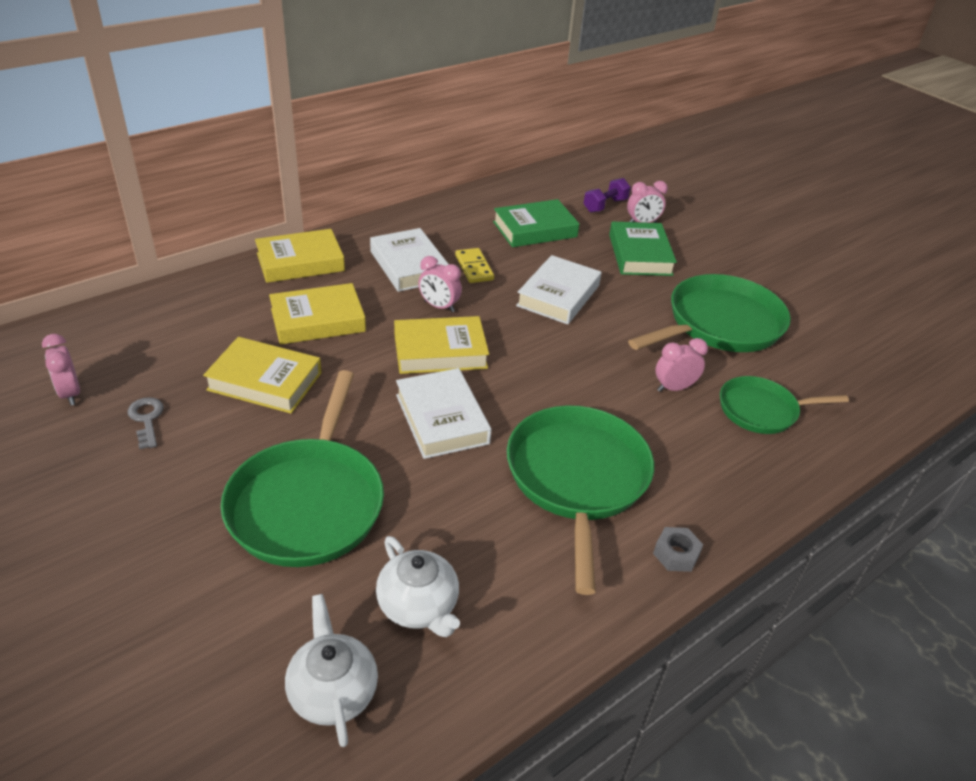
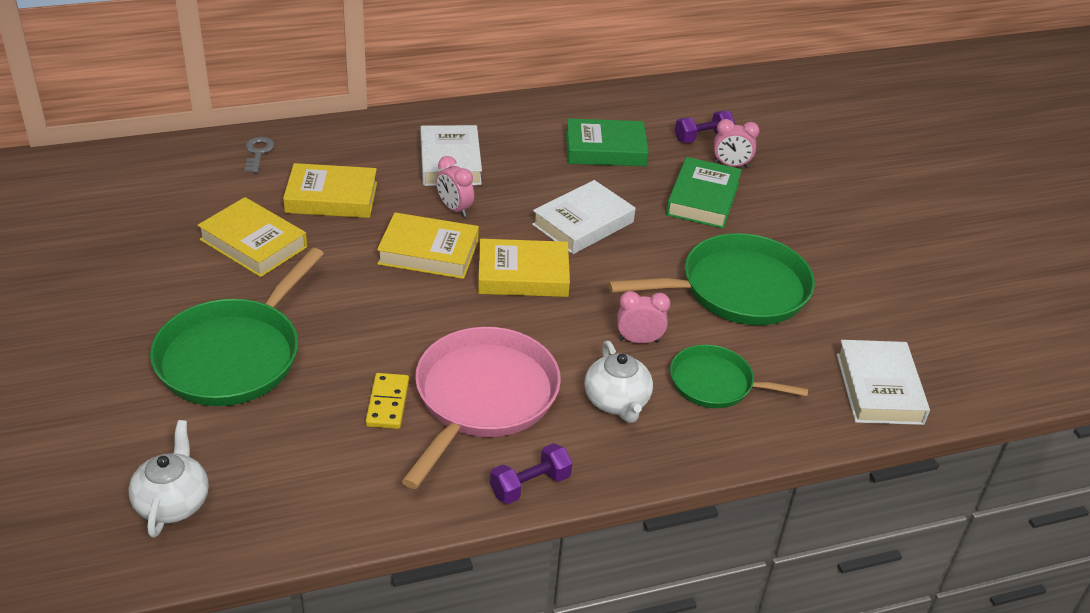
camera: 20 degrees right, 0 degrees up
pink clock [42,334,80,406] -> none
grey key [127,397,164,449] -> grey key moved to [245,137,274,173]
yellow book [255,229,345,283] -> yellow book moved to [478,239,570,297]
white teapot [376,536,460,637] -> white teapot moved to [584,341,653,423]
white book [396,368,492,459] -> white book moved to [837,340,930,425]
yellow domino [455,248,494,283] -> yellow domino moved to [365,373,409,429]
green pan [507,405,654,595] -> pink pan [402,327,561,489]
grey nut [653,527,703,572] -> purple dumbbell [490,443,572,504]

